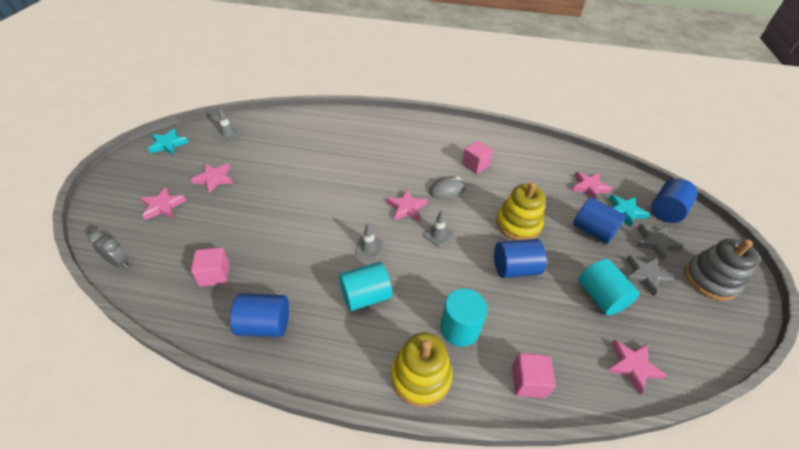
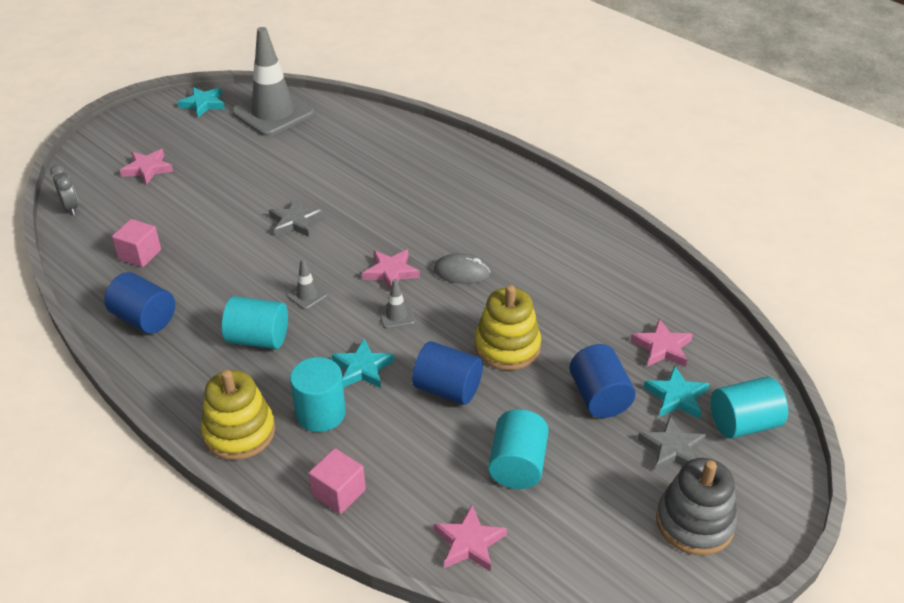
camera: 35 degrees right, 5 degrees down
pink star [191,164,233,193] -> none
grey traffic cone [215,109,241,141] -> grey traffic cone [232,27,314,136], size x2.45
pink cube [462,141,493,174] -> none
grey star [626,255,675,297] -> grey star moved to [269,198,323,237]
blue cylinder [651,178,697,223] -> turquoise cylinder [711,376,788,439]
none -> turquoise star [332,339,395,388]

